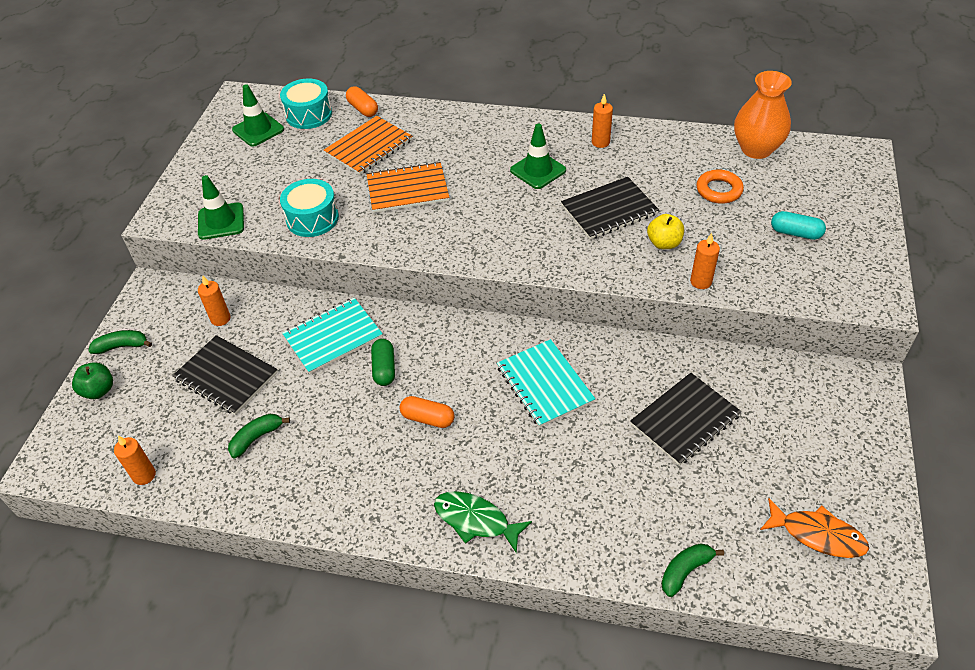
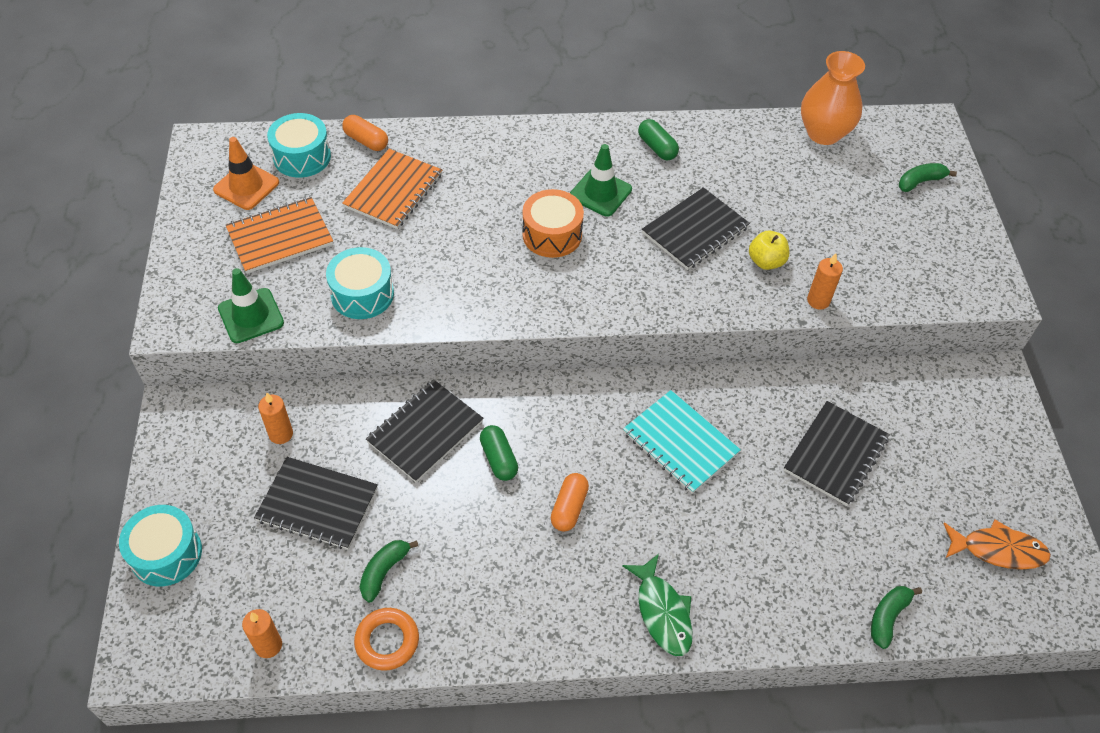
camera: 20 degrees left, 5 degrees up
green apple [72,362,113,399] -> turquoise drum [119,505,202,586]
green banana [88,330,152,354] -> green banana moved to [899,163,957,192]
green traffic cone [232,84,284,147] -> orange traffic cone [213,137,279,210]
turquoise notebook [282,298,383,374] -> black notebook [366,380,484,483]
orange notebook [366,162,449,213] -> orange notebook moved to [226,197,333,273]
orange capsule [400,396,455,428] -> orange capsule turned 75 degrees counterclockwise [551,473,589,532]
green fish [434,491,532,554] -> green fish turned 120 degrees counterclockwise [622,554,693,656]
orange candle [592,94,613,148] -> green capsule [638,119,679,160]
orange ring [696,169,744,204] -> orange ring moved to [354,608,419,671]
turquoise capsule [771,211,826,240] -> none
none -> orange drum [522,189,584,258]

